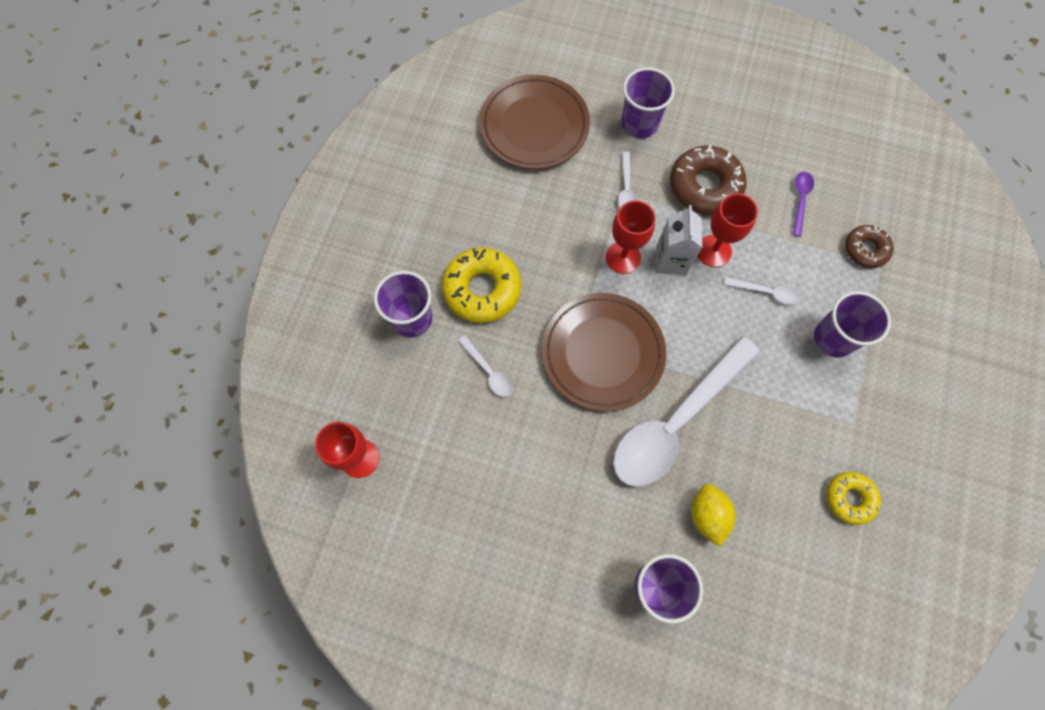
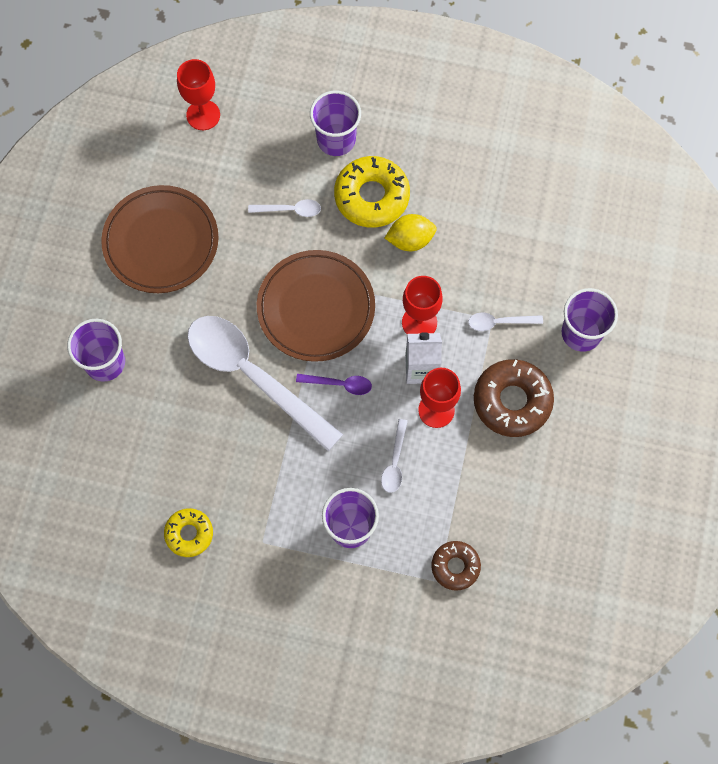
camera: 85 degrees right, 0 degrees up
white spoon [458,336,513,397] -> white spoon turned 135 degrees counterclockwise [248,199,321,217]
brown plate [479,75,590,169] -> brown plate moved to [101,185,219,293]
yellow lemon [691,484,736,547] -> yellow lemon moved to [385,214,437,251]
purple spoon [792,172,814,237] -> purple spoon moved to [296,374,372,395]

